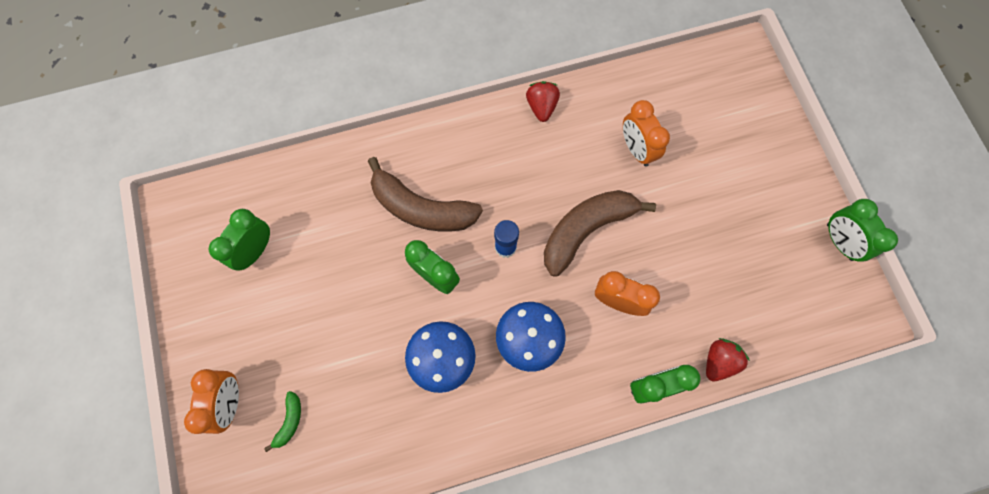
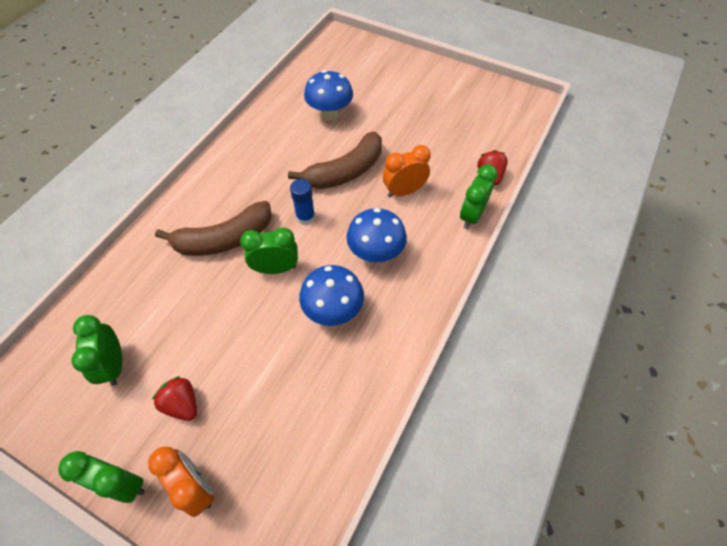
camera: 45 degrees left, 15 degrees down
green banana [264,391,301,452] -> none
red strawberry [526,81,560,122] -> red strawberry moved to [152,376,197,421]
brown banana [544,190,656,277] -> brown banana turned 135 degrees counterclockwise [288,131,382,189]
orange clock [623,100,670,167] -> blue mushroom [304,70,353,120]
green clock [827,199,898,261] -> green clock moved to [58,451,145,503]

